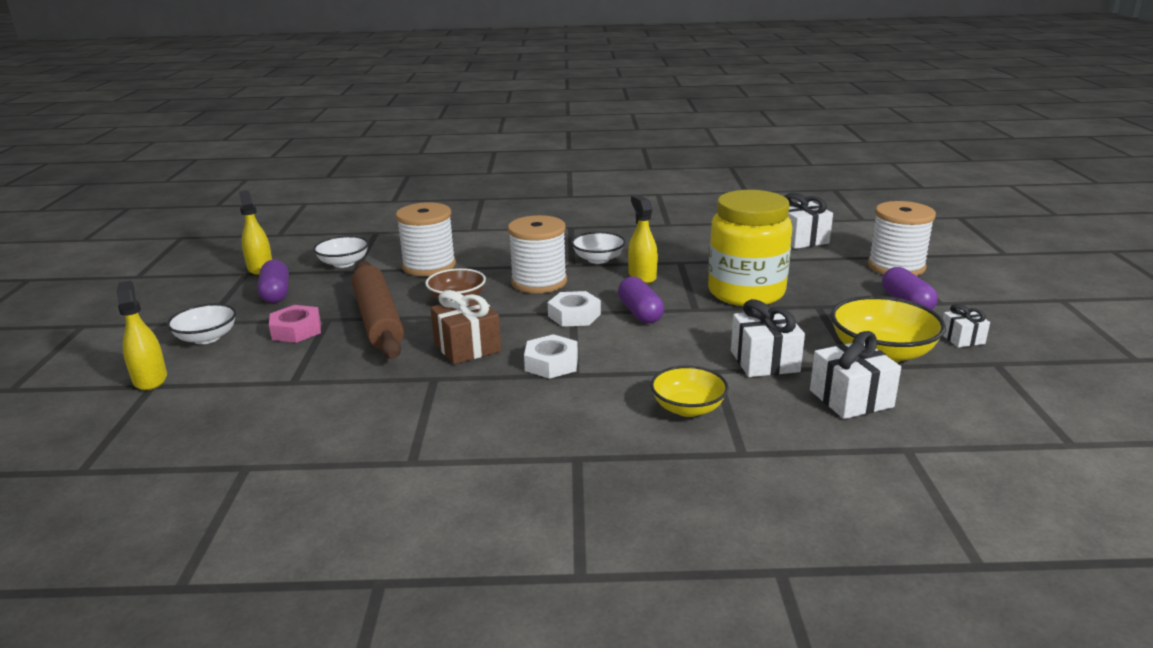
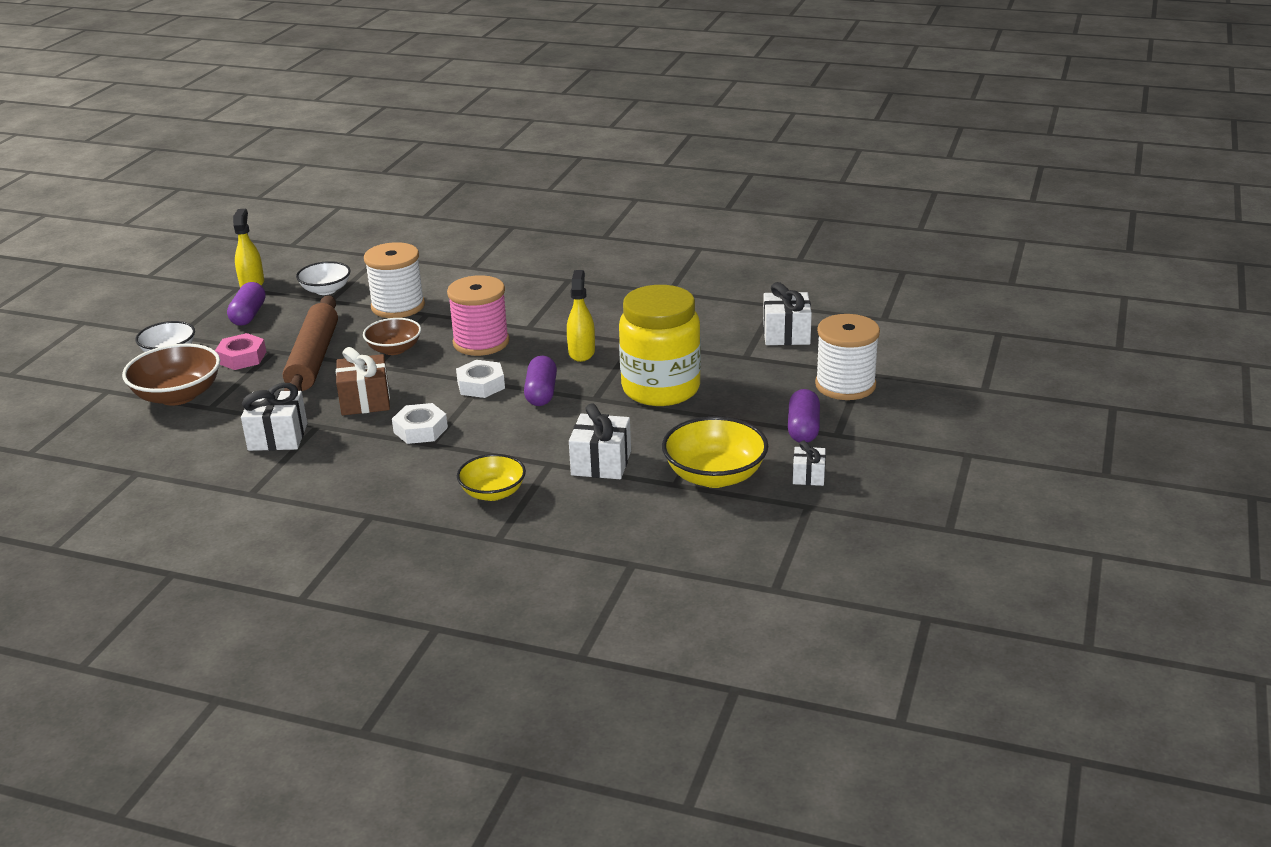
camera: 20 degrees right, 5 degrees up
yellow spray bottle [116,281,167,390] -> none
white spool [508,215,567,293] -> pink spool [447,275,509,356]
white bowl [571,232,626,264] -> none
white gift [810,331,901,419] -> white gift moved to [241,383,307,451]
none -> brown bowl [122,344,220,405]

